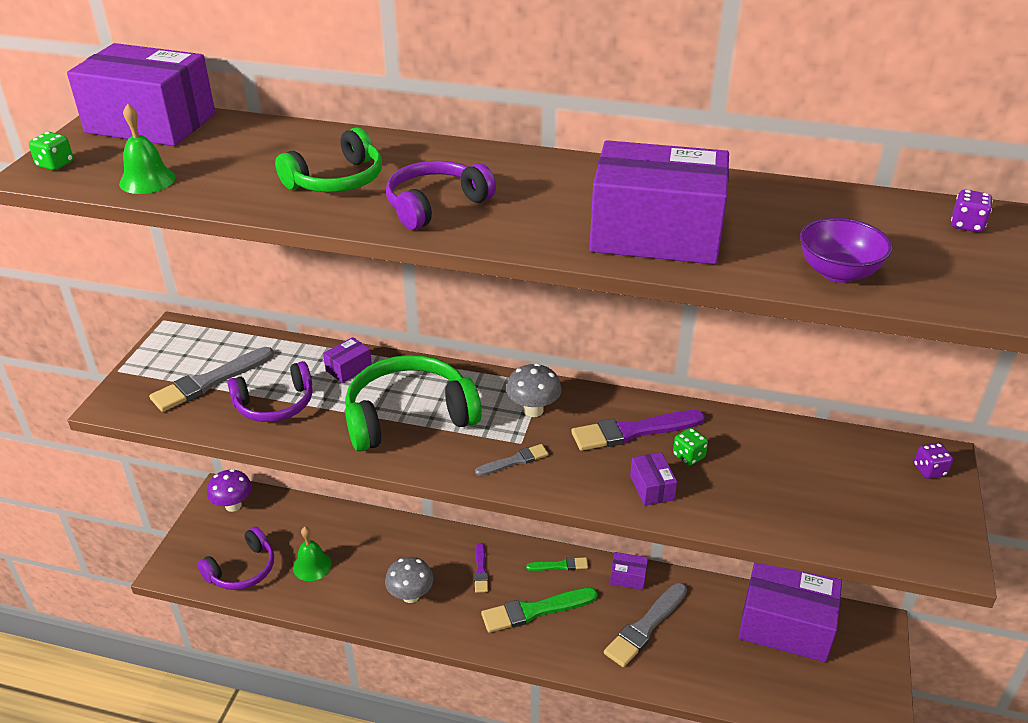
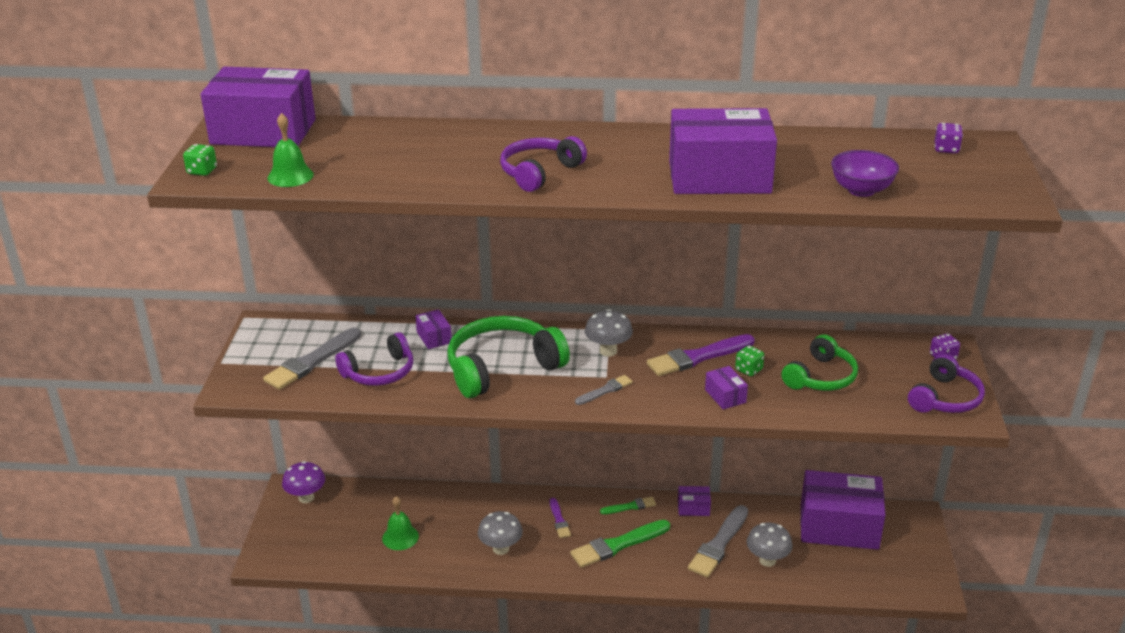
camera: 10 degrees left, 5 degrees down
purple headphones [197,526,274,590] -> purple headphones moved to [908,354,985,413]
green headphones [275,127,382,192] -> green headphones moved to [782,334,858,391]
purple box [323,337,372,383] -> purple box turned 60 degrees counterclockwise [415,309,452,349]
none -> grey mushroom [747,523,793,567]

